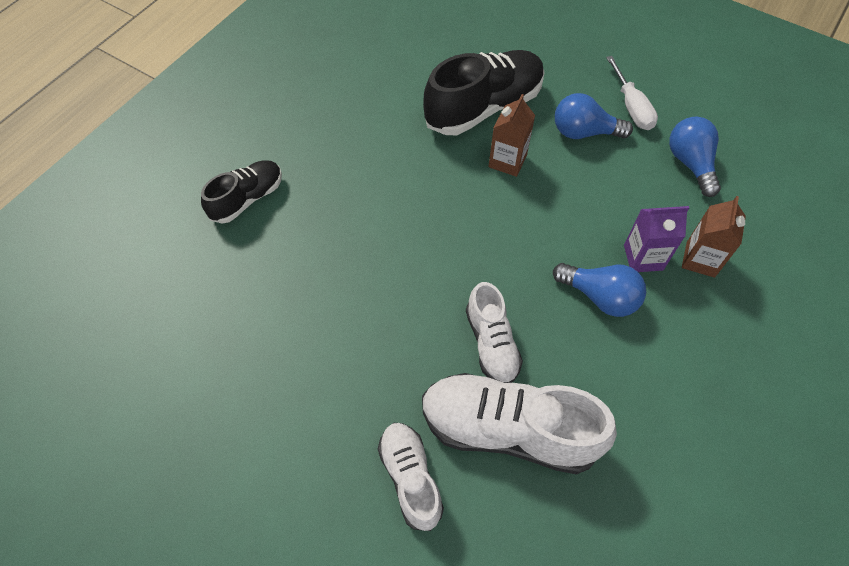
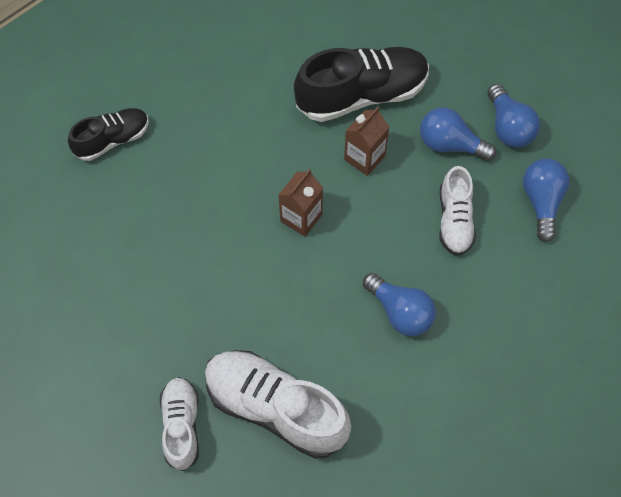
camera: 15 degrees right, 5 degrees up
white shoe [466,282,523,383] -> white shoe moved to [439,166,476,256]
white screwdriver [606,56,658,130] -> blue light bulb [487,84,540,148]
purple carton [624,206,689,272] -> none
brown carton [682,196,746,278] -> brown carton moved to [279,169,323,237]

